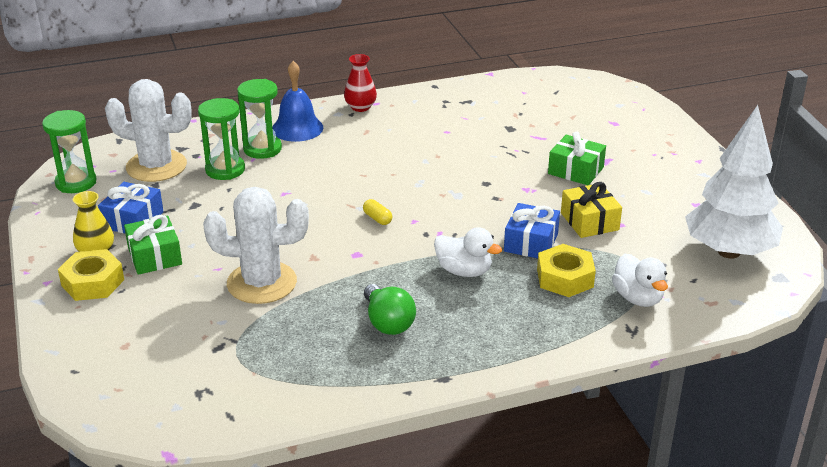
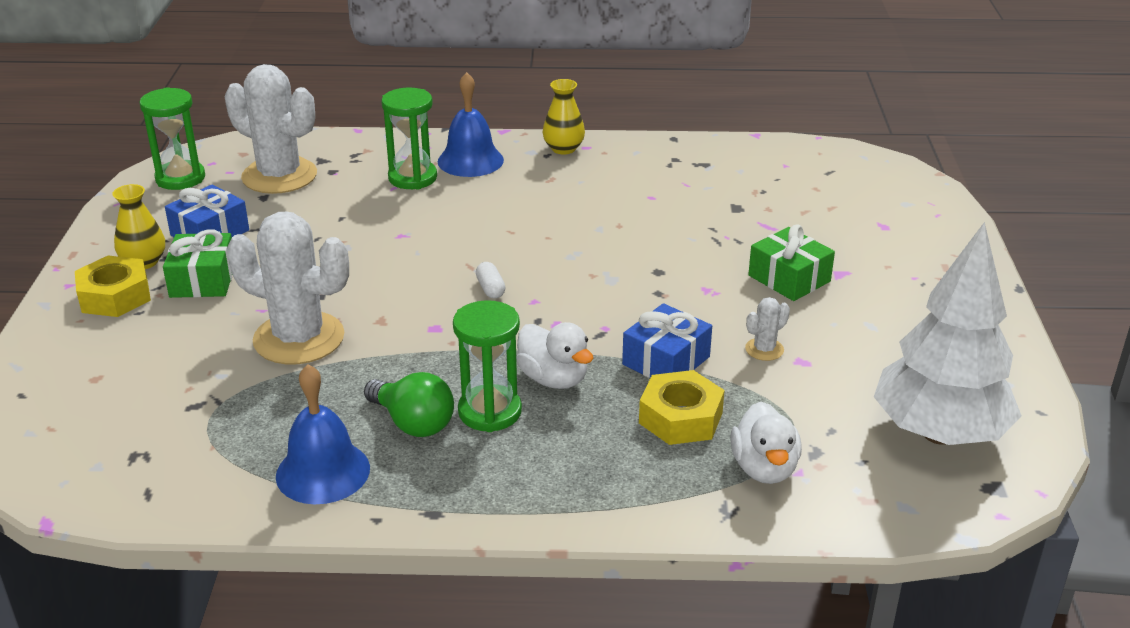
camera: 20 degrees right, 0 degrees up
green hourglass [198,98,245,180] -> green hourglass moved to [453,300,522,432]
red vase [344,54,377,112] -> yellow vase [543,79,585,154]
yellow capsule [363,199,392,225] -> white capsule [476,262,506,299]
green light bulb [364,284,416,335] -> green light bulb turned 45 degrees counterclockwise [364,372,454,437]
yellow gift [561,182,622,238] -> white cactus [745,297,790,361]
none -> blue bell [276,364,370,504]

